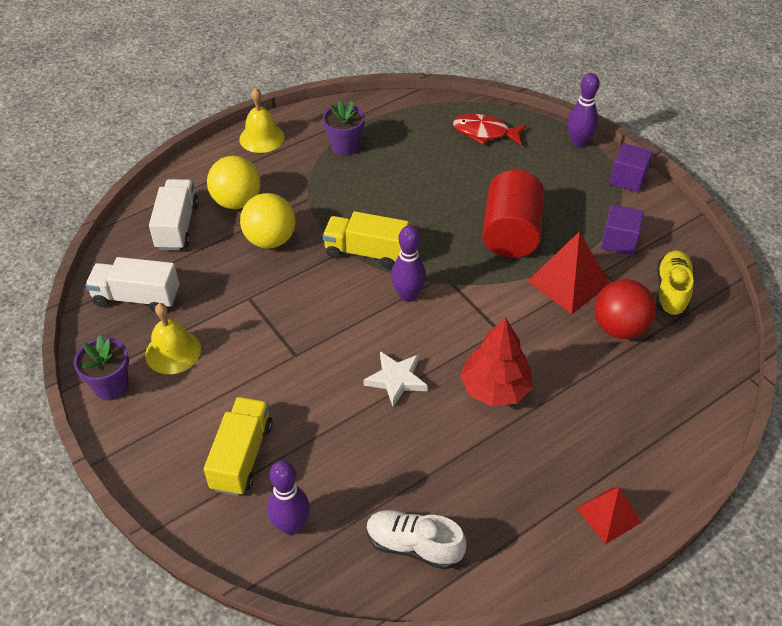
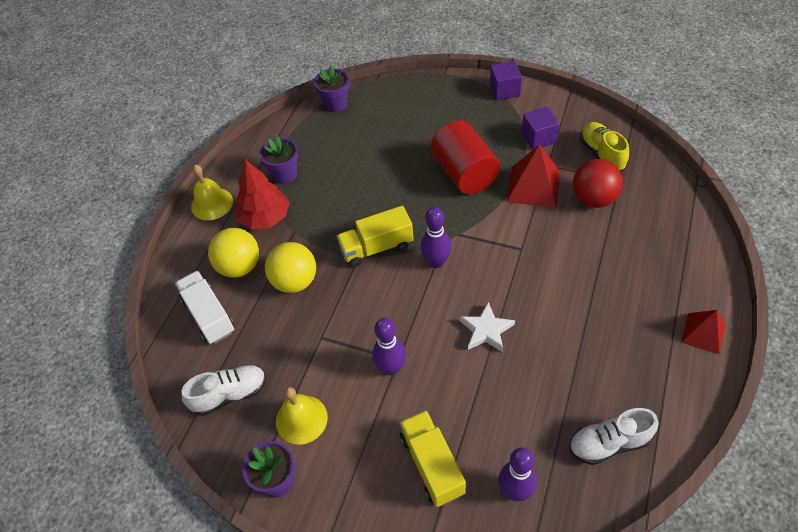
camera: 30 degrees left, 5 degrees up
white truck [85,257,179,313] -> white shoe [181,365,266,416]
red fish [453,114,527,145] -> none
red tree [460,317,533,406] -> red tree moved to [235,160,289,229]
purple bowling pin [567,73,600,147] -> purple bowling pin moved to [372,318,406,375]
none -> purple flower pot [314,65,349,112]

